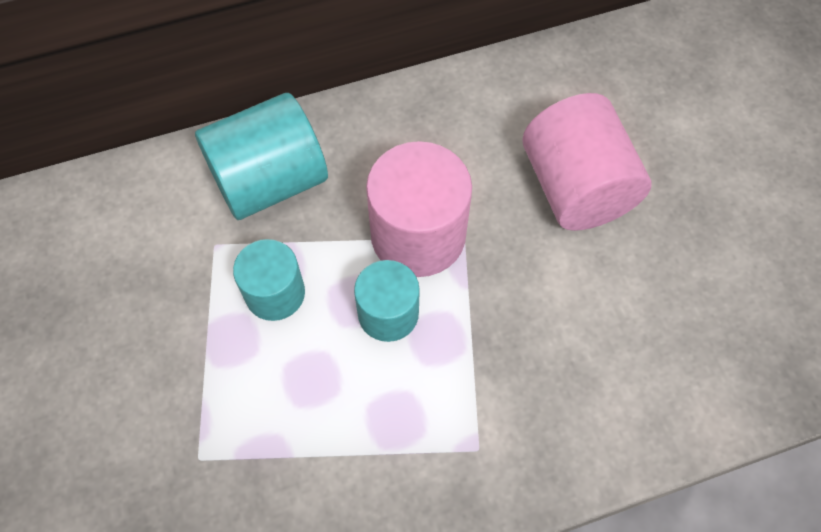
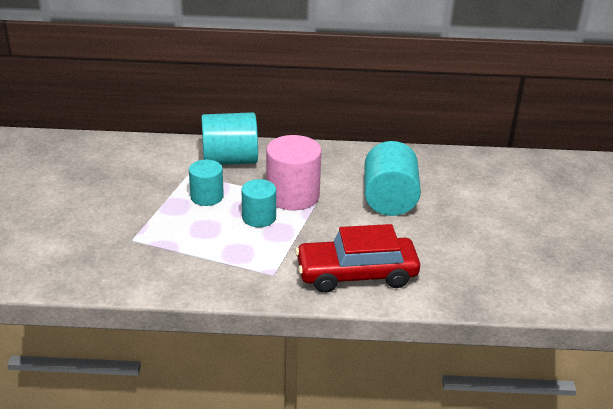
camera: 20 degrees right, 30 degrees down
pink cylinder [523,93,652,231] -> turquoise cylinder [365,141,421,216]
none -> red car [295,224,420,293]

